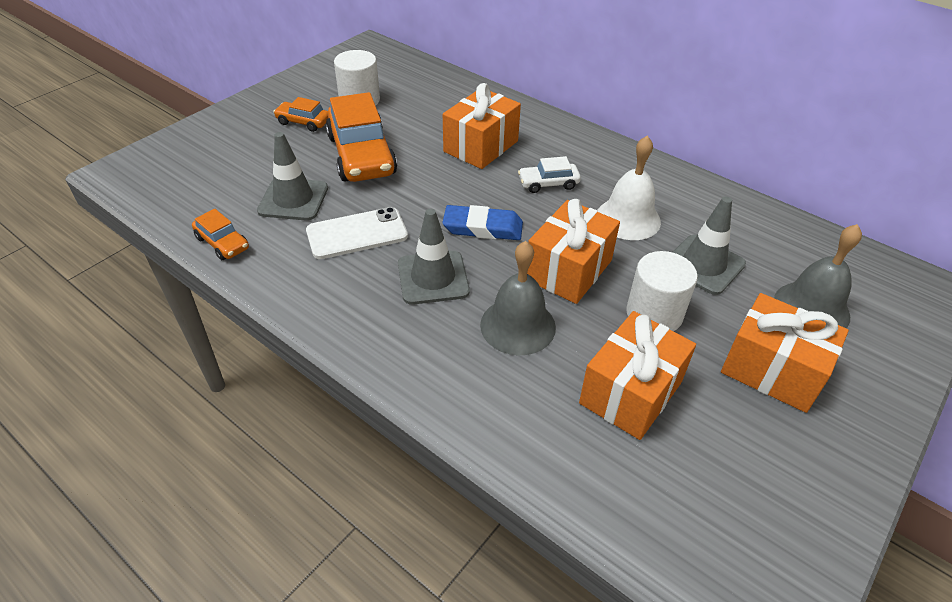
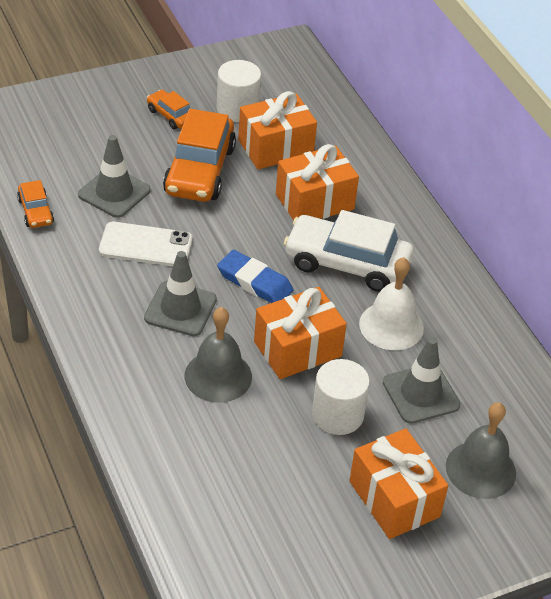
camera: 25 degrees right, 0 degrees up
white car [518,156,581,193] -> white car [284,210,414,292], size x2.04
orange gift [579,311,696,440] -> orange gift moved to [238,91,317,169]

